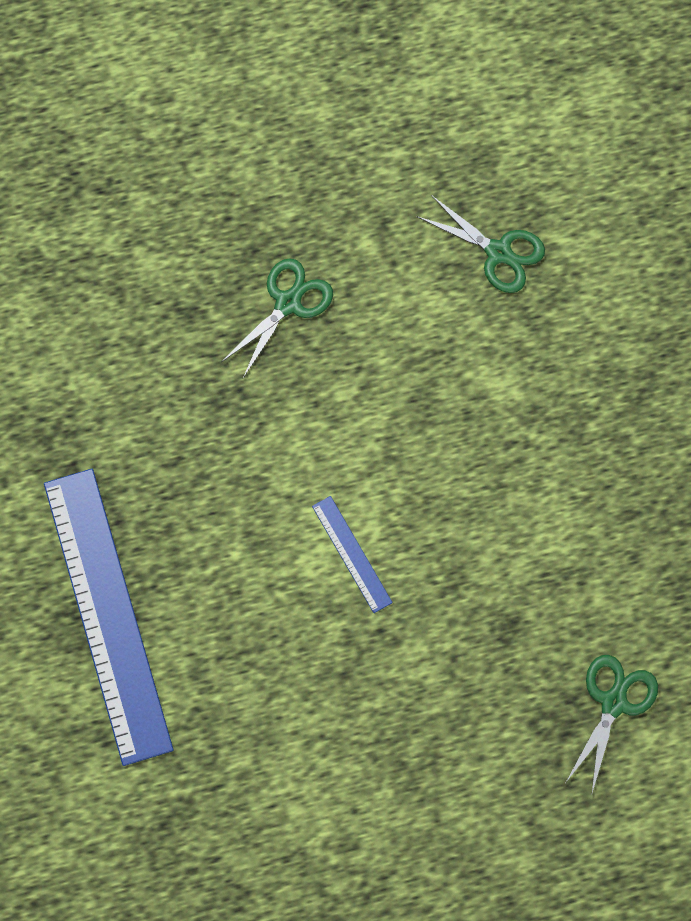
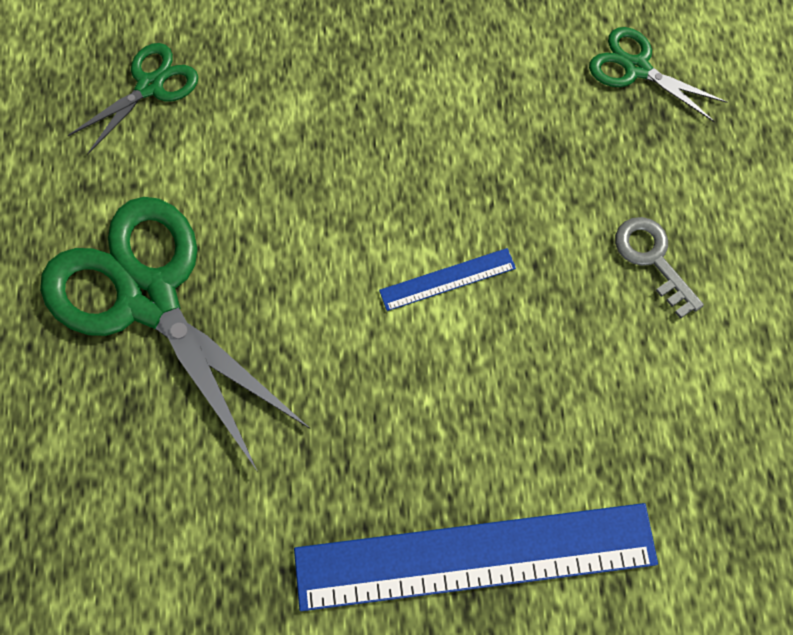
camera: 80 degrees left, 5 degrees down
green scissors [222,258,333,378] -> green scissors [40,197,310,472], size x2.07
none -> grey key [615,217,704,319]

